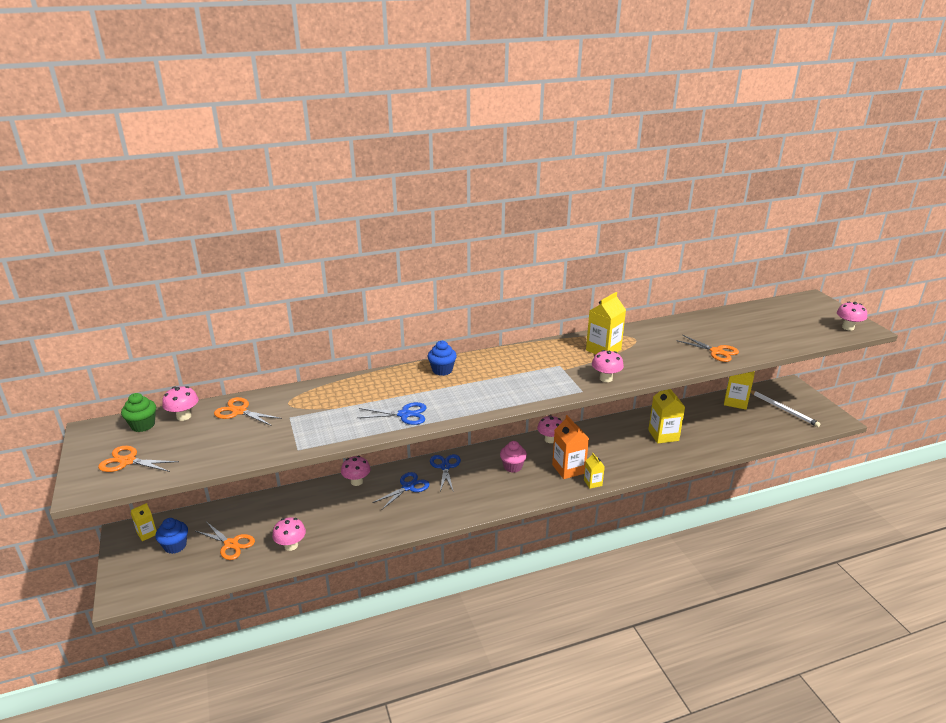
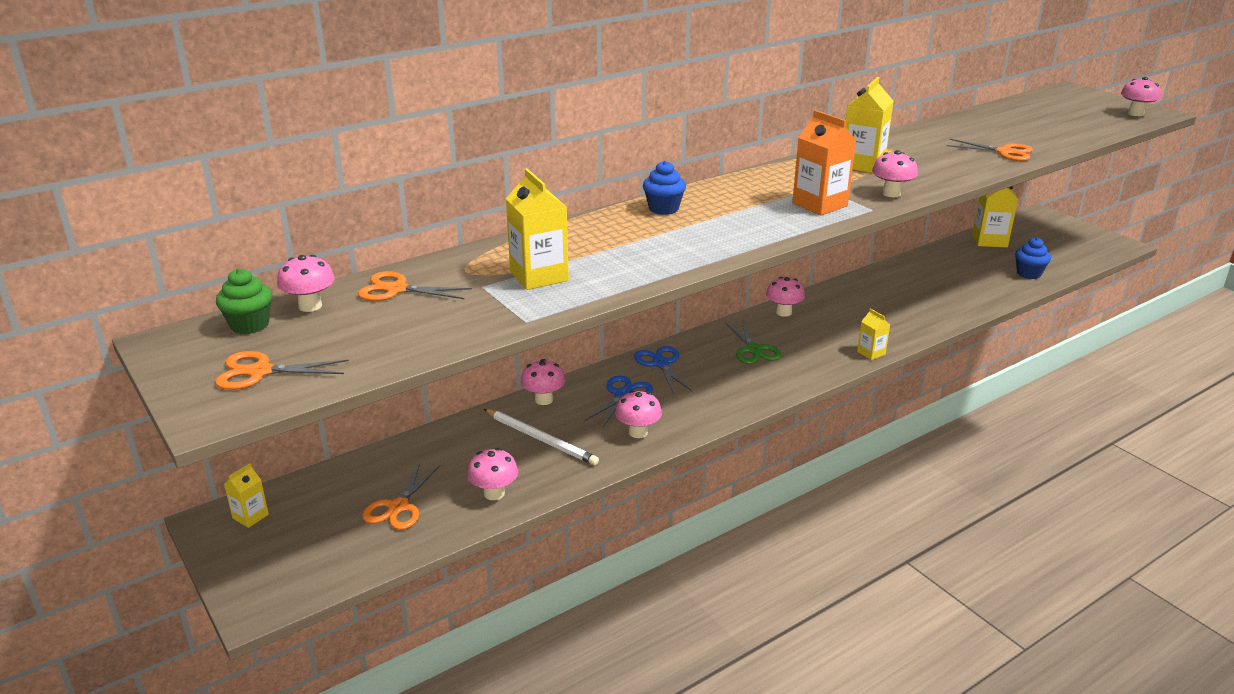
camera: 15 degrees left, 0 degrees up
blue cupcake [155,518,188,554] -> blue cupcake moved to [1015,237,1051,279]
orange scissors [195,523,255,560] -> orange scissors turned 90 degrees clockwise [362,463,440,530]
blue scissors [358,402,427,425] -> none
pink cupcake [500,441,527,473] -> green scissors [726,321,781,364]
orange carton [552,415,589,479] -> orange carton moved to [792,110,856,215]
yellow carton [648,389,685,444] -> yellow carton moved to [506,169,569,290]
white pencil [751,390,821,427] -> white pencil moved to [484,409,599,465]
none -> pink mushroom [615,390,662,438]

